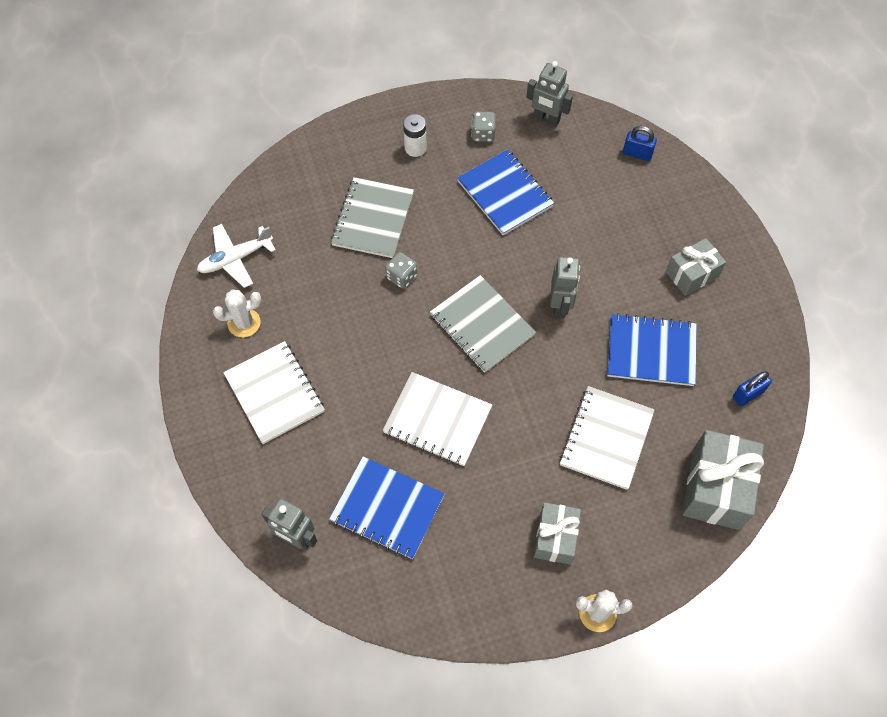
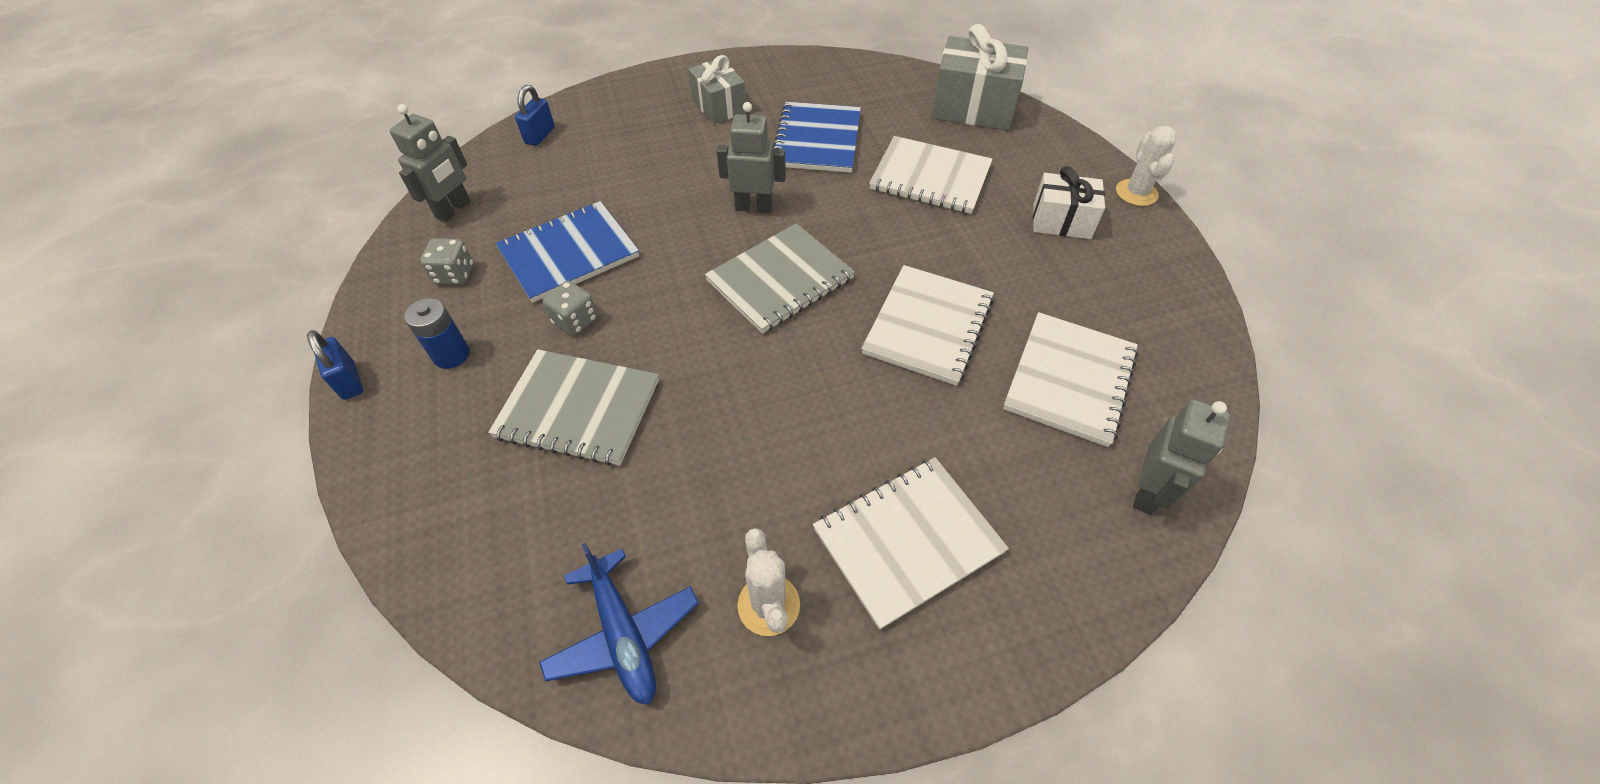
camera: 90 degrees left, 10 degrees down
white plane [197,224,276,288] -> blue plane [539,543,699,705]
blue notebook [329,457,445,559] -> white notebook [1003,312,1139,447]
grey dice [385,252,417,289] -> grey dice moved to [543,281,597,336]
white battery [403,114,427,157] -> blue battery [404,298,470,369]
grey gift [534,502,581,565] -> white gift [1033,166,1105,239]
blue padlock [733,371,772,406] -> blue padlock moved to [307,330,363,400]

